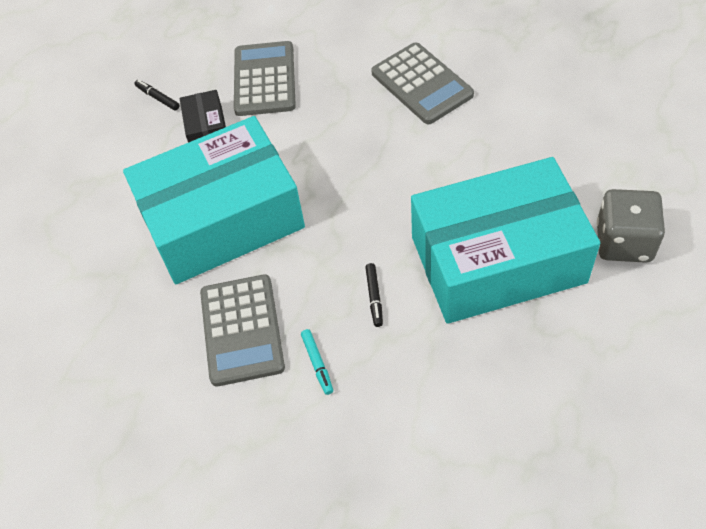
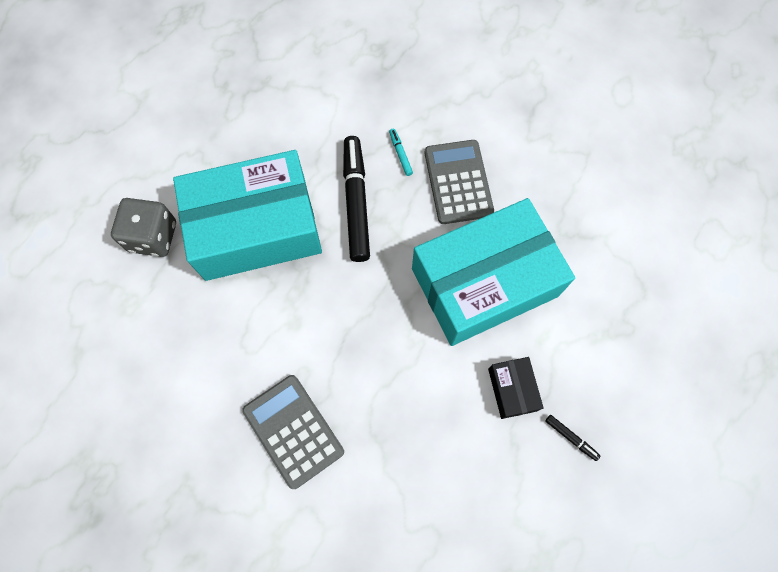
camera: 175 degrees right, 15 degrees up
grey calculator [234,41,296,116] -> none
black marker [365,263,383,327] -> black marker [343,136,370,262], size x2.42

